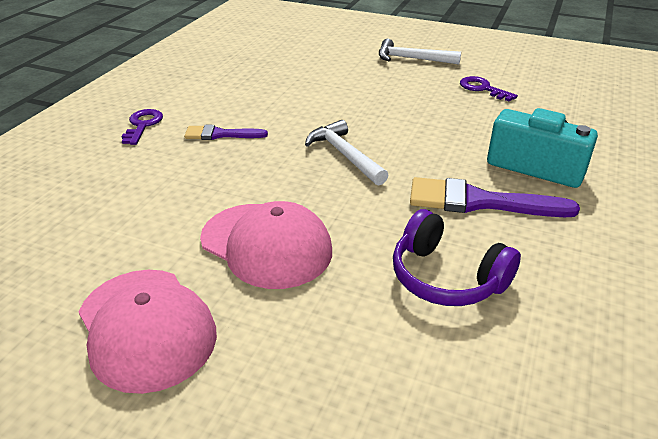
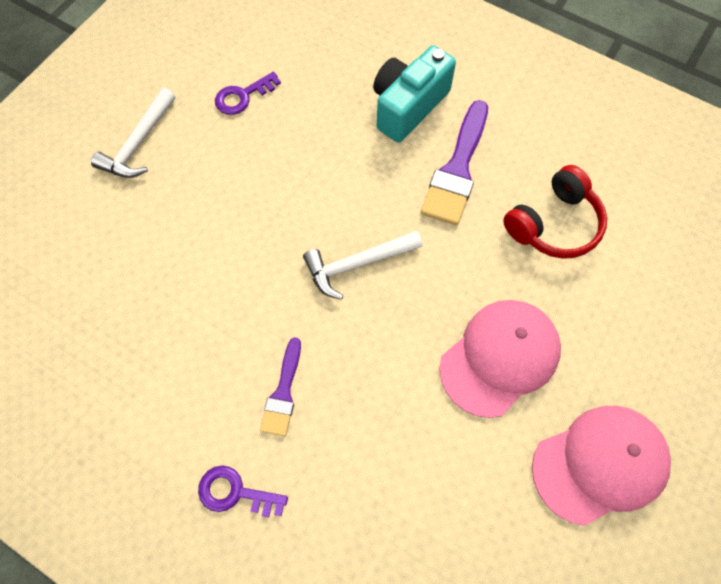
camera: 80 degrees left, 30 degrees up
purple headphones [393,209,521,306] -> red headphones [503,165,607,259]

